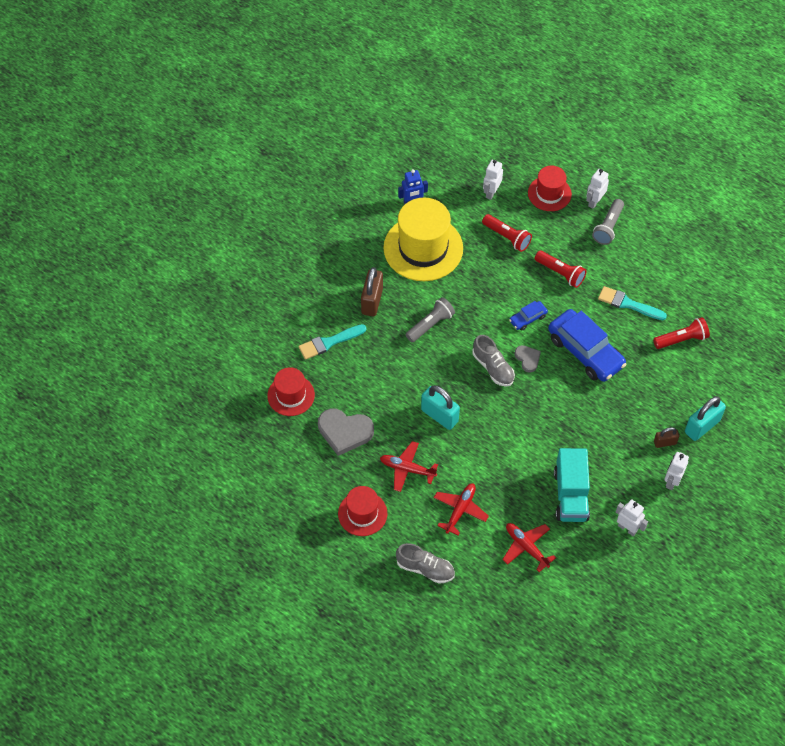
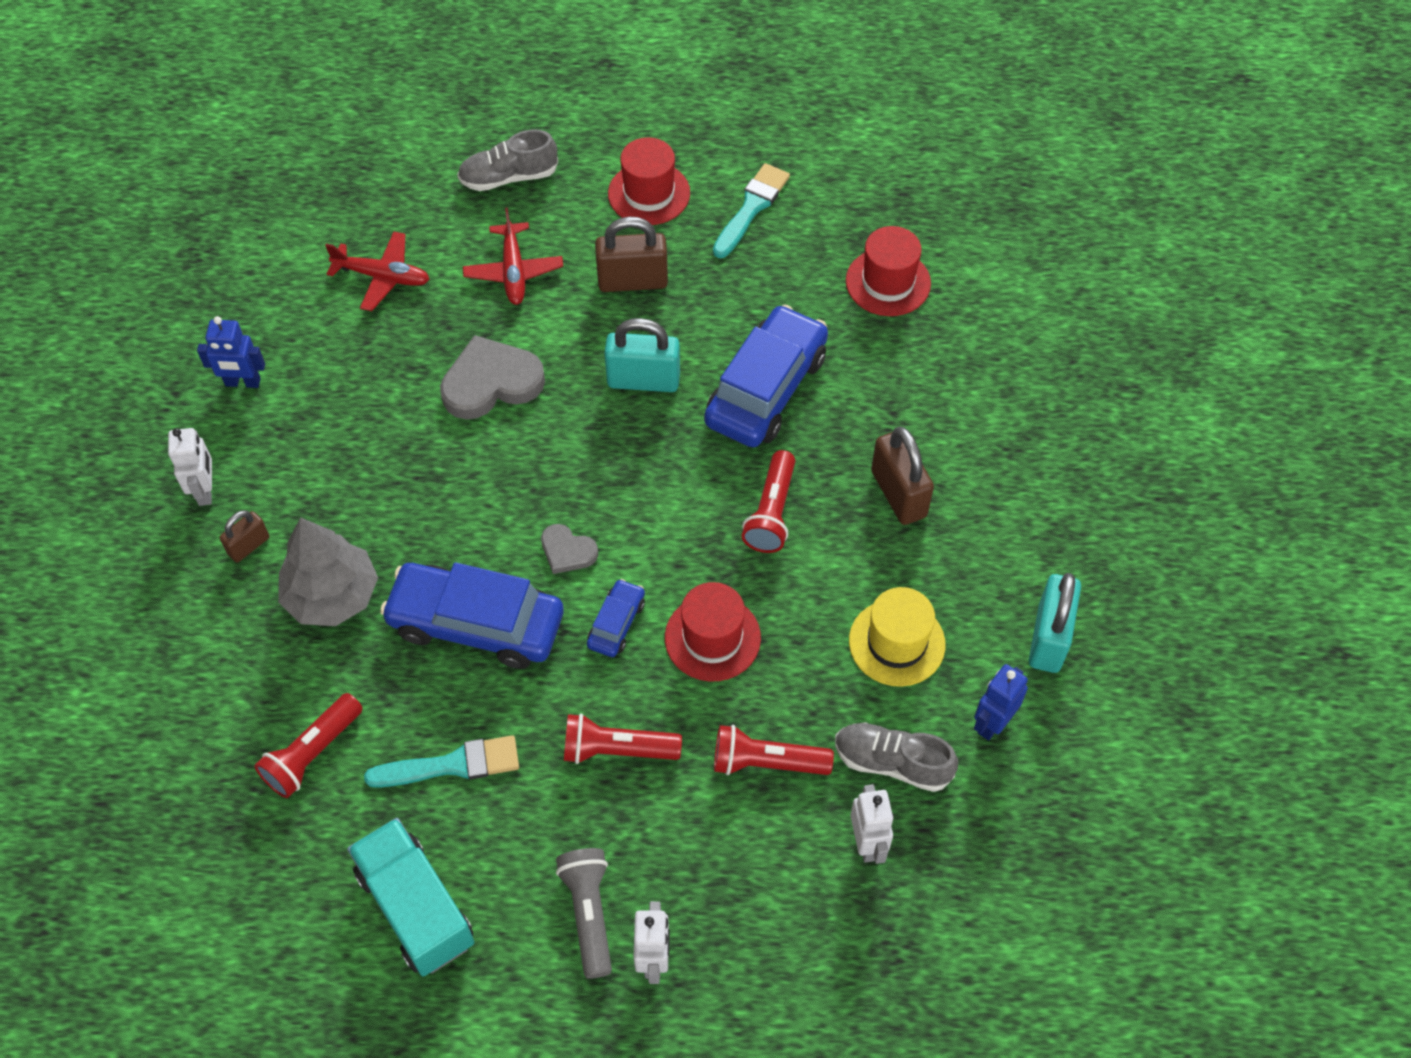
camera: 145 degrees right, 0 degrees up
turquoise brush [298,324,366,360] -> turquoise brush moved to [713,163,790,258]
grey heart [318,409,374,456] -> grey heart moved to [440,335,545,420]
red plane [380,441,438,492] -> brown padlock [595,216,668,292]
yellow hat [383,198,463,281] -> yellow hat [849,587,945,687], size x0.56
grey flashlight [405,297,455,342] -> red flashlight [742,450,795,553]
grey shoe [472,335,515,387] -> grey shoe moved to [835,722,958,792]
red hat [528,166,572,211] -> red hat moved to [665,582,761,681]
turquoise truck [554,448,590,522] -> turquoise truck moved to [347,818,474,976]
white robot [616,499,648,536] -> blue robot [197,316,265,388]
turquoise padlock [685,396,726,441] -> turquoise padlock moved to [1029,573,1081,673]
none -> grey tree [278,517,378,626]
none -> blue car [704,305,828,447]

